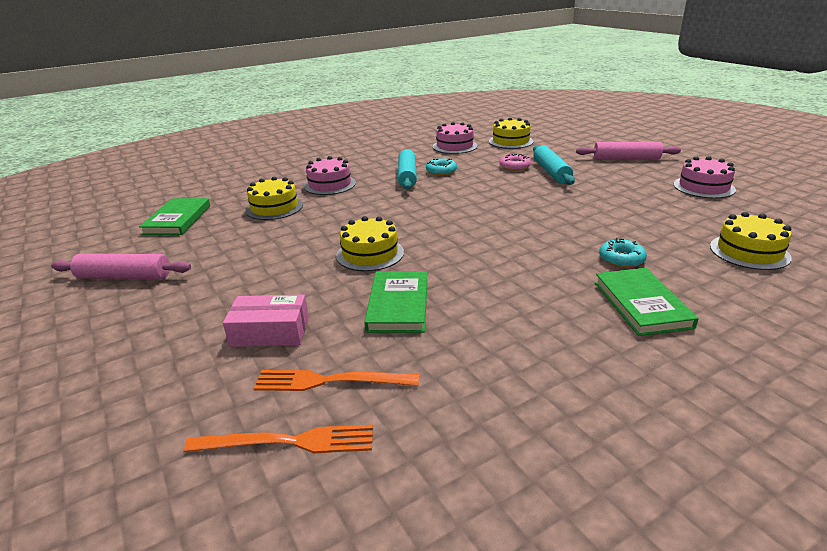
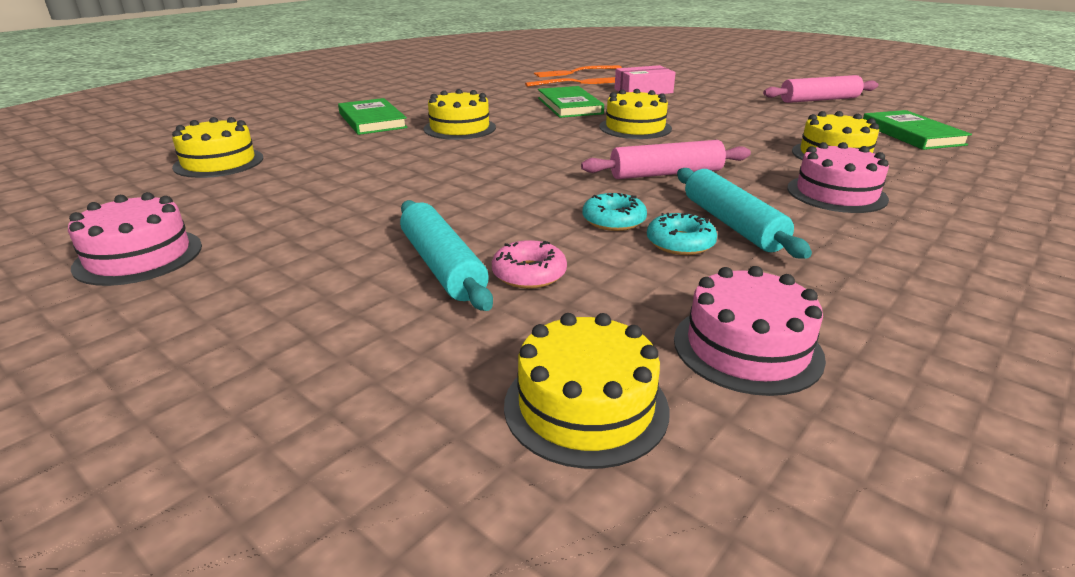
camera: 160 degrees right, 0 degrees up
pink rolling pin [576,141,681,160] -> pink rolling pin moved to [581,140,751,179]
turquoise donut [599,238,647,268] -> turquoise donut moved to [582,193,647,231]
none -> yellow cake [424,89,496,140]

